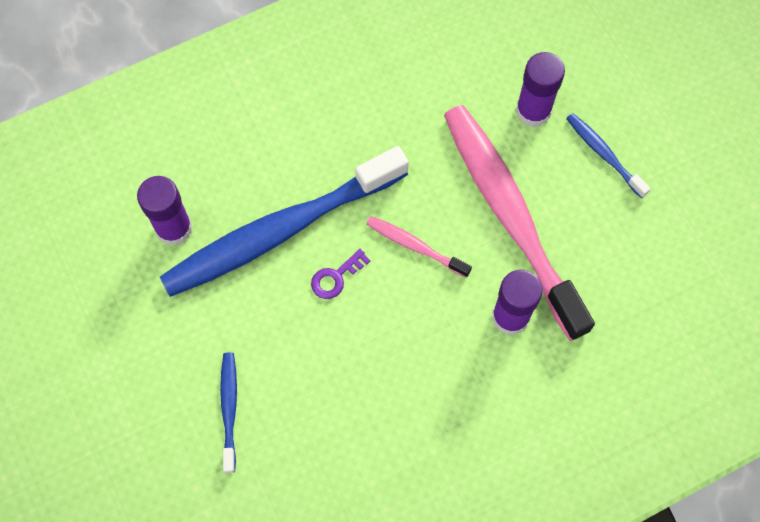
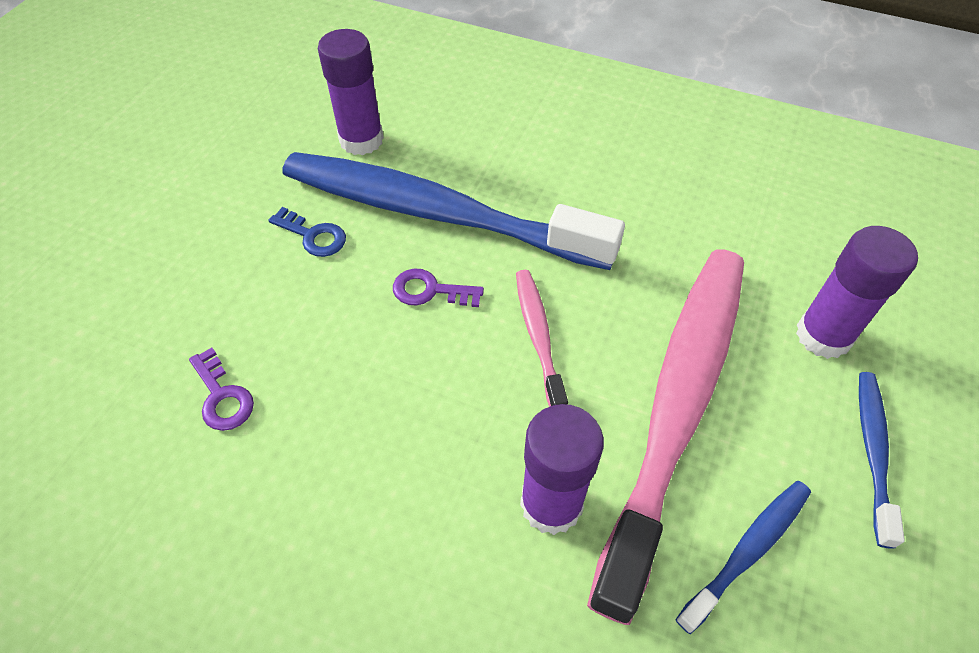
camera: 50 degrees right, 15 degrees down
blue toothbrush [220,352,237,473] -> blue toothbrush moved to [675,481,811,634]
none -> purple key [189,348,254,431]
none -> blue key [268,207,346,257]

